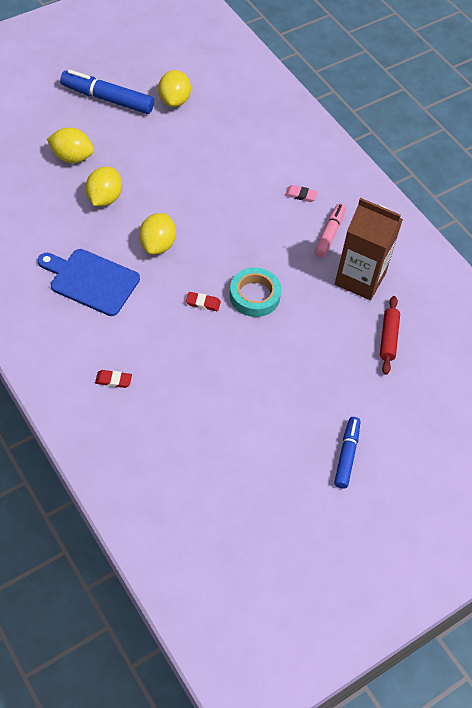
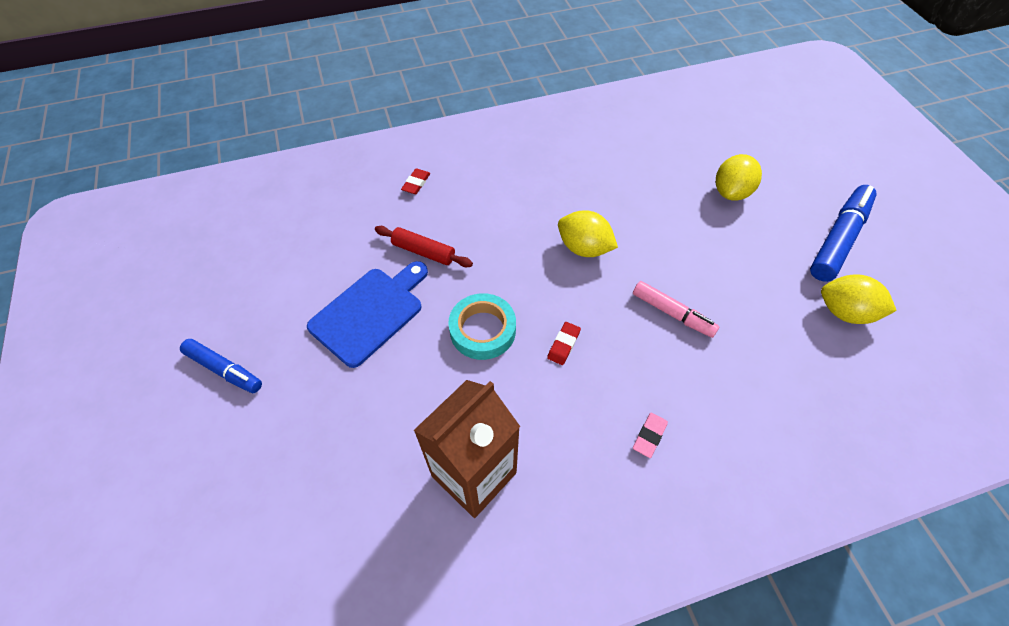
camera: 110 degrees right, 0 degrees up
blue cutting board [38,249,140,316] -> blue cutting board moved to [307,261,428,368]
yellow lemon [86,167,122,206] -> none
red eraser [186,292,221,311] -> red eraser moved to [547,322,581,365]
pink marker [315,203,346,257] -> pink marker moved to [633,281,720,338]
red rolling pin [380,296,400,375] -> red rolling pin moved to [375,226,473,267]

